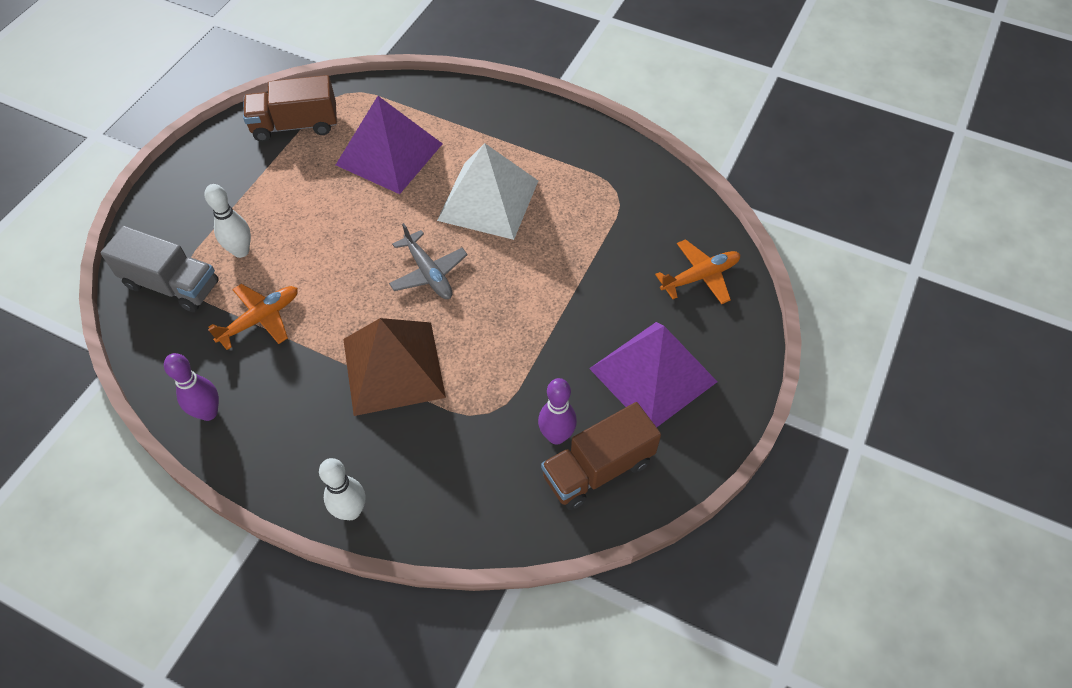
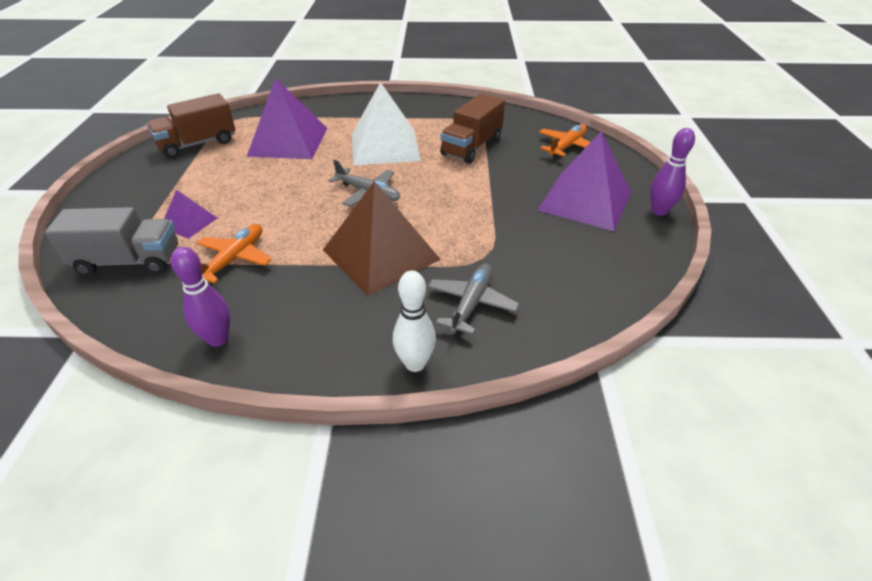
camera: 25 degrees left, 15 degrees down
white bowling pin [205,184,251,258] -> purple pyramid [164,190,217,239]
purple bowling pin [538,378,577,445] -> purple bowling pin moved to [650,128,695,216]
brown truck [541,402,661,510] -> brown truck moved to [440,93,505,164]
none -> grey plane [428,263,519,335]

